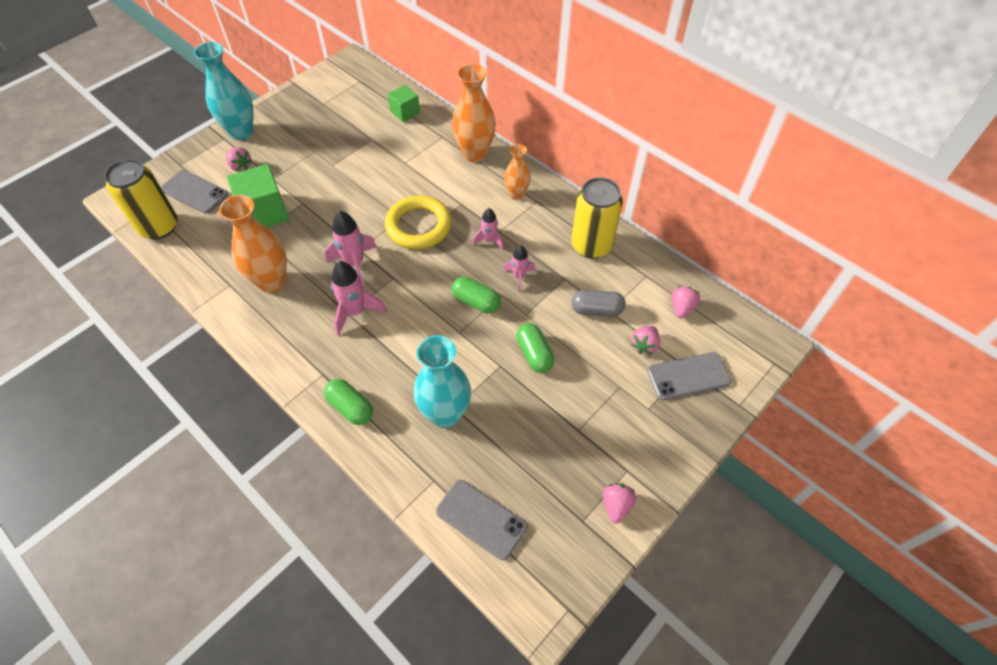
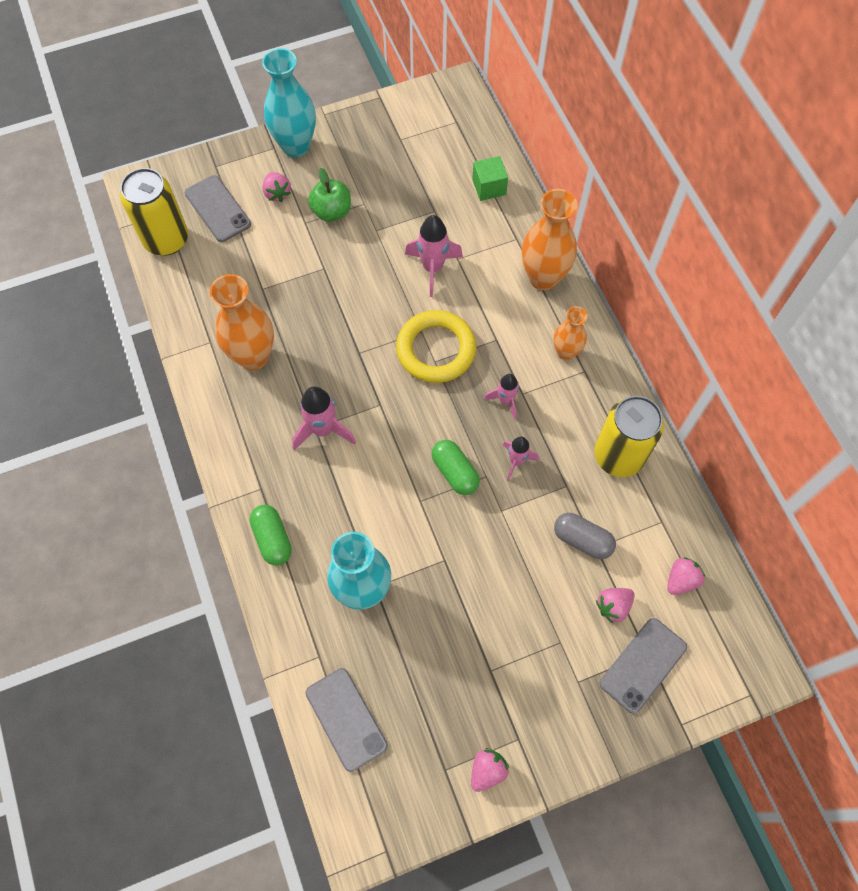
camera: 25 degrees right, 10 degrees up
green cube [227,164,289,227] -> none
pink rocket [325,211,377,286] -> pink rocket moved to [405,215,463,297]
green capsule [516,323,555,373] -> none
grey phone [647,352,731,400] -> grey phone turned 60 degrees counterclockwise [600,618,687,714]
none -> green apple [308,168,351,222]

